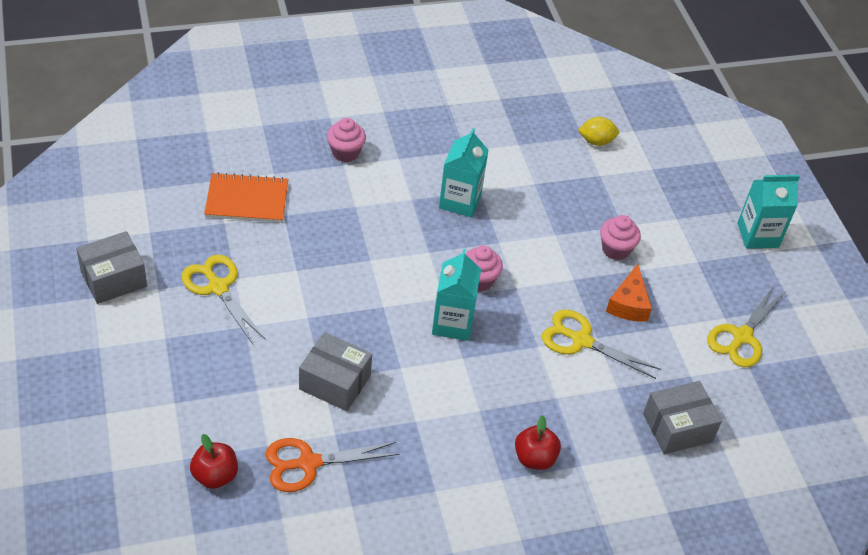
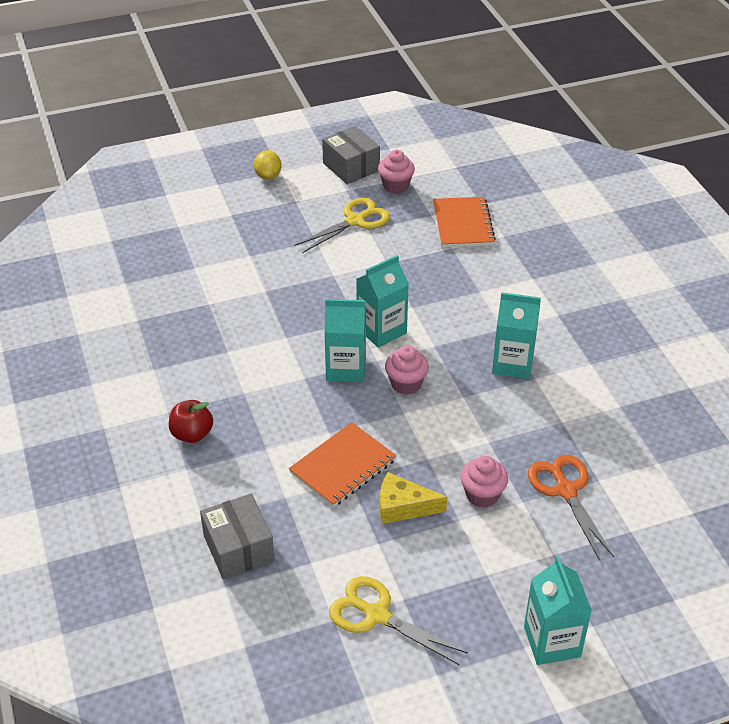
camera: 90 degrees right, 5 degrees down
red apple [190,434,238,489] -> none
orange scissors [265,438,399,492] -> orange scissors moved to [528,455,614,560]
grey box [299,332,372,411] -> none
pink cupcake [327,118,366,162] -> pink cupcake moved to [378,150,415,194]
yellow scissors [542,309,661,379] -> orange notebook [289,422,397,507]
yellow lemon [578,117,619,146] -> yellow lemon moved to [254,150,281,180]
orange cheese [606,264,652,322] -> yellow cheese [380,472,447,524]
none -> turquoise carton [356,255,409,348]

